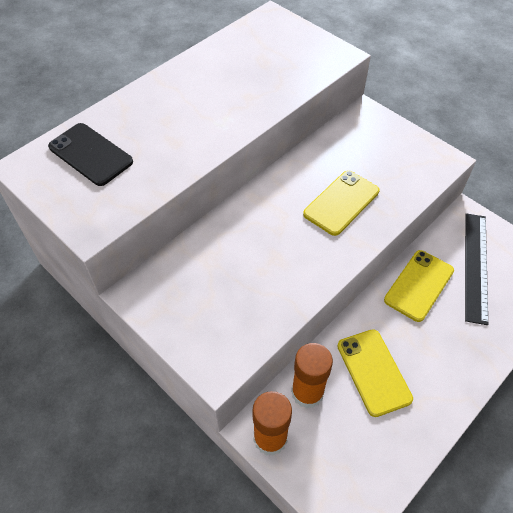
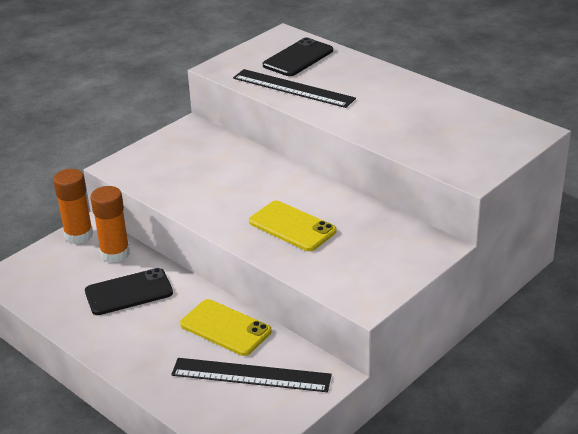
camera: 90 degrees right, 20 degrees down
yellow phone [337,329,413,417] -> black phone [85,268,173,315]
none -> black ruler [233,69,356,108]

